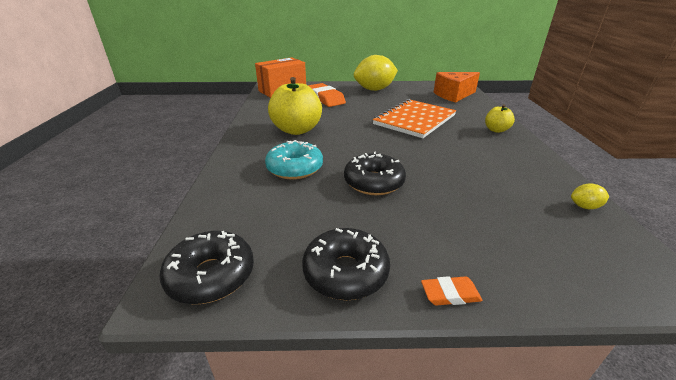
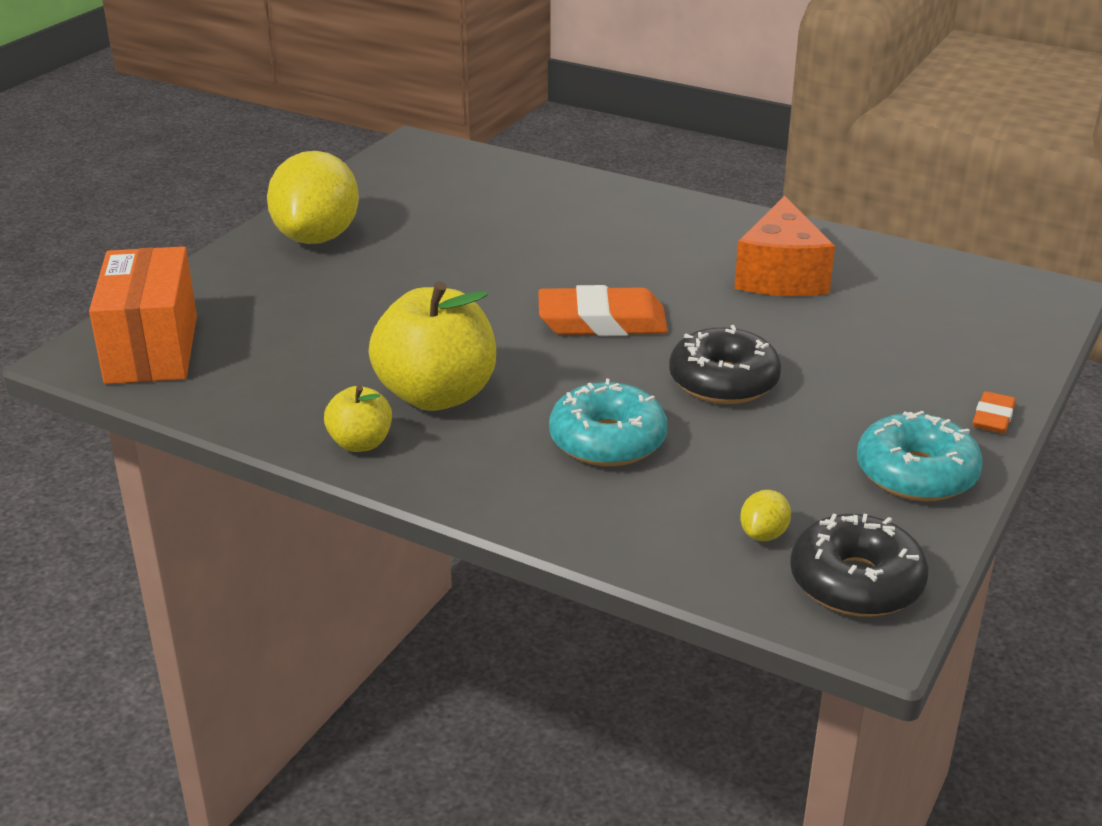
camera: 60 degrees left, 0 degrees up
black donut [302,228,390,300] -> turquoise donut [857,411,983,501]
orange eraser [308,83,346,107] -> orange eraser moved to [538,285,668,336]
orange notebook [373,99,457,138] -> none
orange cheese [434,72,480,102] -> orange cheese moved to [734,196,835,296]
yellow apple [485,104,515,133] -> yellow apple moved to [324,386,392,452]
yellow lemon [571,183,609,209] -> yellow lemon moved to [740,490,791,541]

